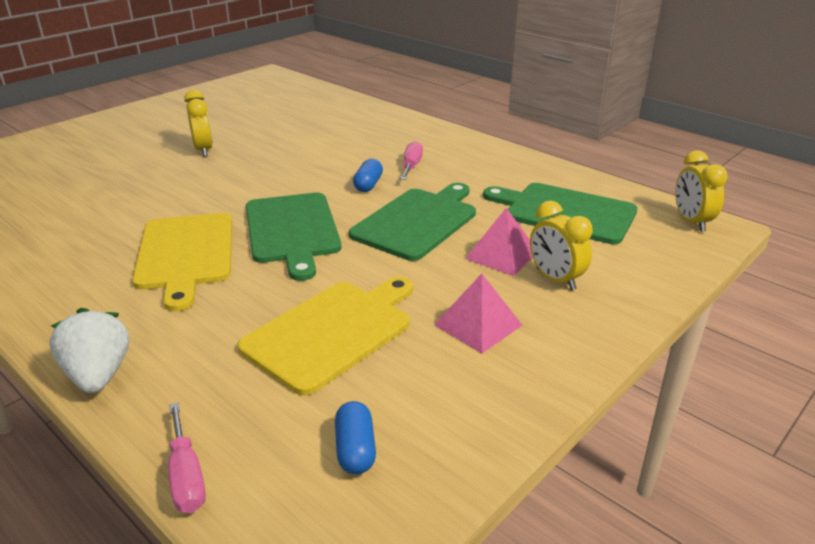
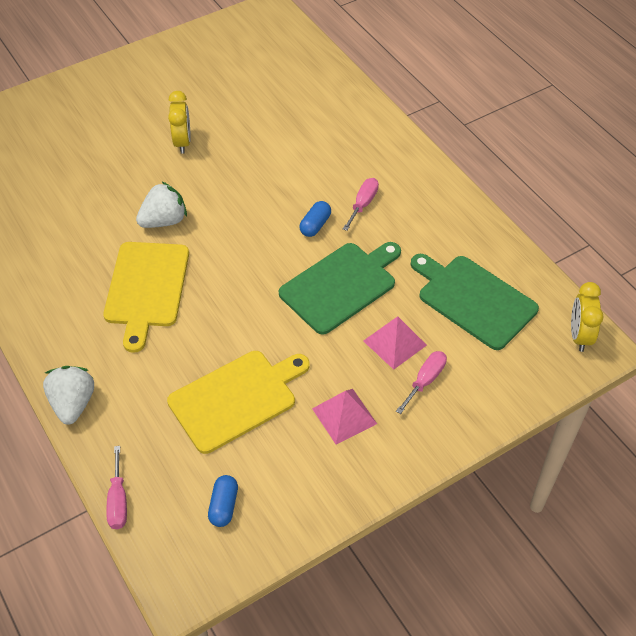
camera: 15 degrees right, 20 degrees up
green cutting board [246,193,341,281] -> none
yellow clock [530,201,593,290] -> pink screwdriver [396,351,447,414]
none -> white strawberry [136,182,187,228]

